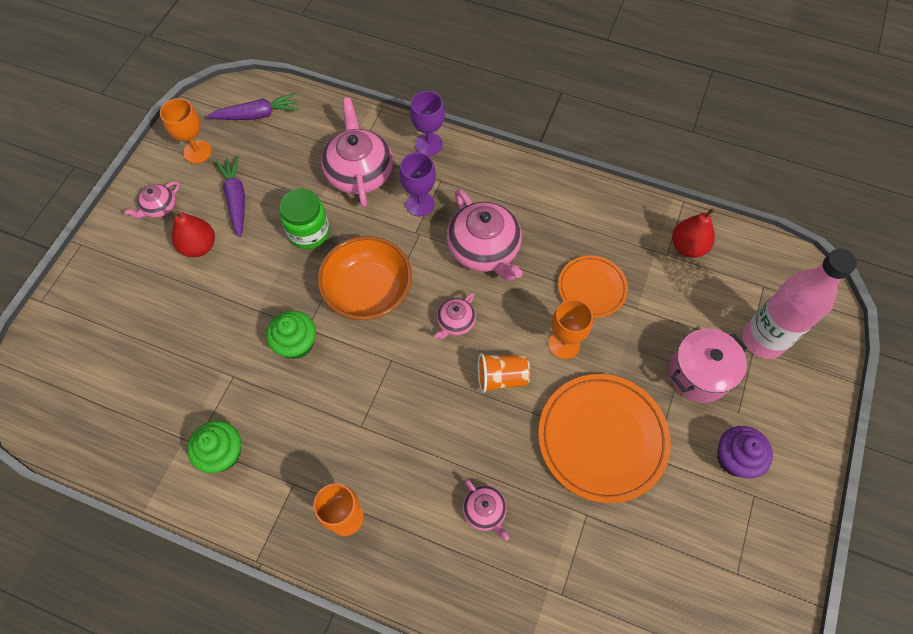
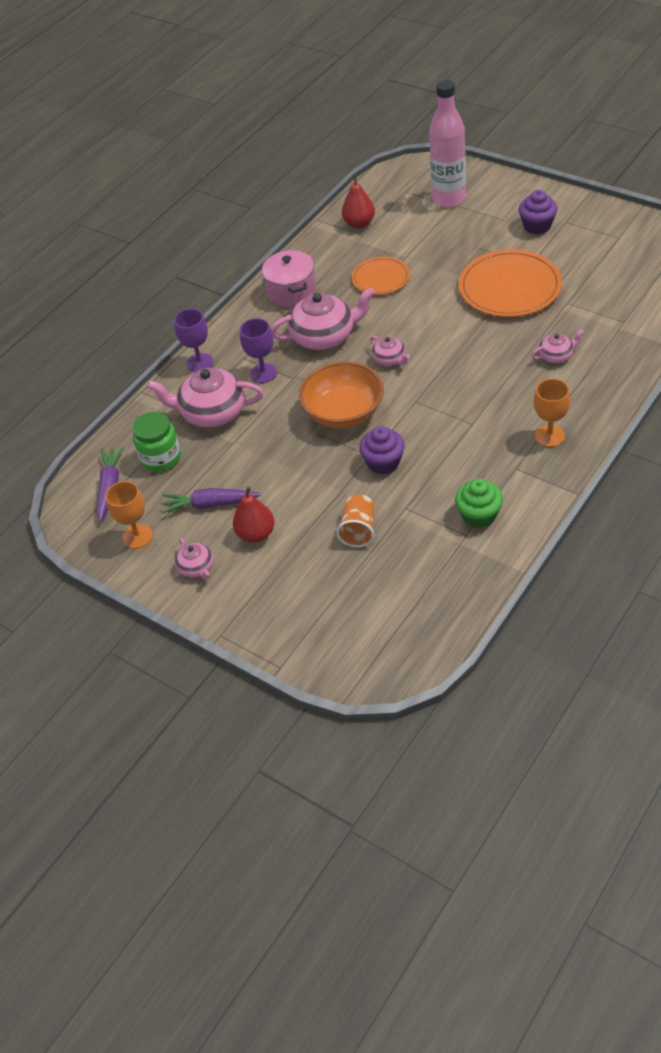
camera: 70 degrees left, 15 degrees down
green cupcake [266,311,316,359] -> purple cupcake [359,426,405,475]
green jar [280,189,330,249] -> green jar moved to [132,412,181,472]
orange cup [478,353,530,393] -> orange cup moved to [336,494,374,547]
orange goblet [548,299,593,359] -> none
pink pot [669,328,748,403] -> pink pot moved to [262,250,316,307]

